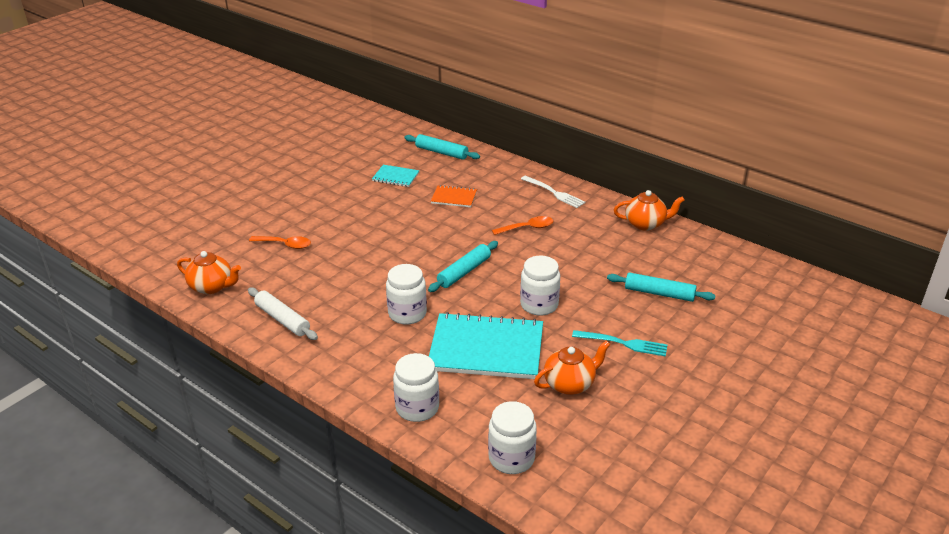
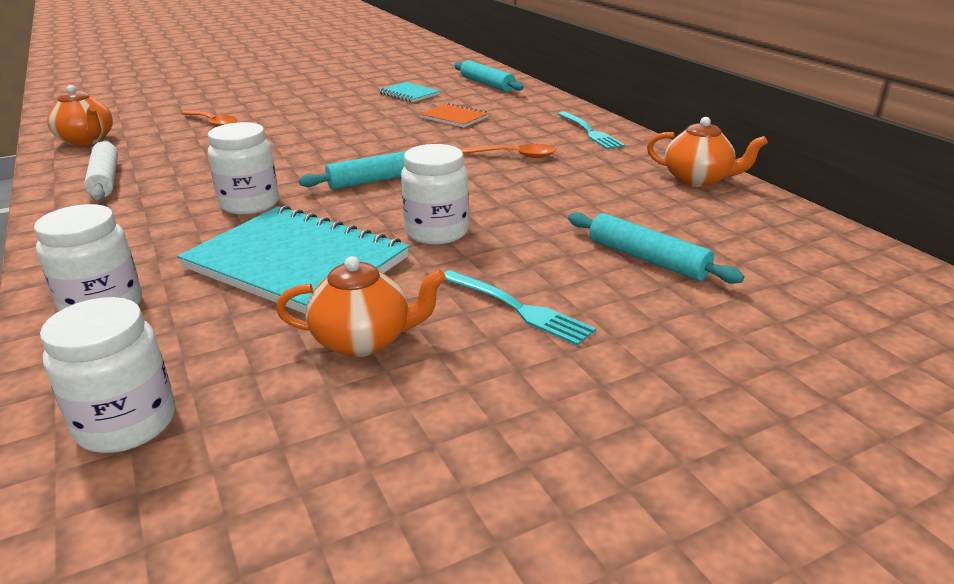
camera: 25 degrees right, 5 degrees down
white fork [521,176,585,208] -> turquoise fork [558,111,625,149]

